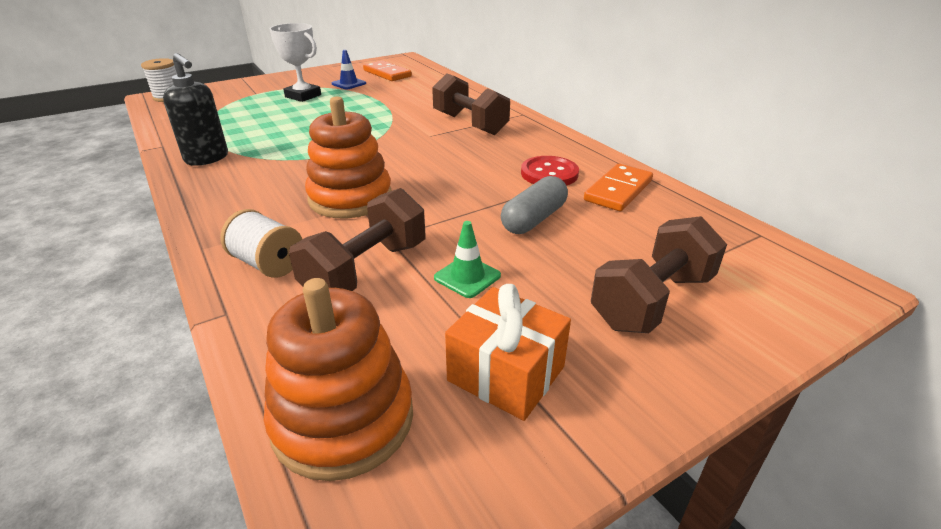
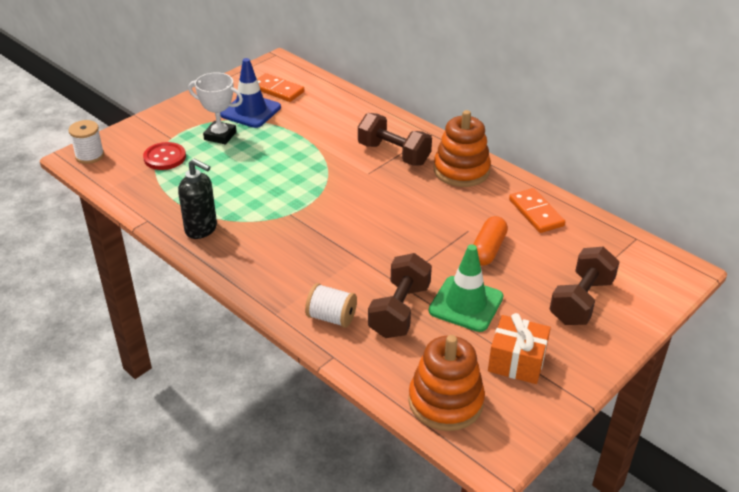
camera: 15 degrees left, 5 degrees up
orange stacking toy [305,96,392,218] -> orange stacking toy moved to [434,110,491,187]
blue traffic cone [332,50,366,89] -> blue traffic cone [220,58,281,128], size x1.83
green traffic cone [434,221,501,298] -> green traffic cone [429,244,504,332], size x1.83
grey capsule [501,176,568,234] -> orange capsule [473,216,508,266]
red button [521,156,579,186] -> red button moved to [143,142,186,170]
orange domino [584,164,653,211] -> orange domino turned 45 degrees counterclockwise [509,188,565,233]

